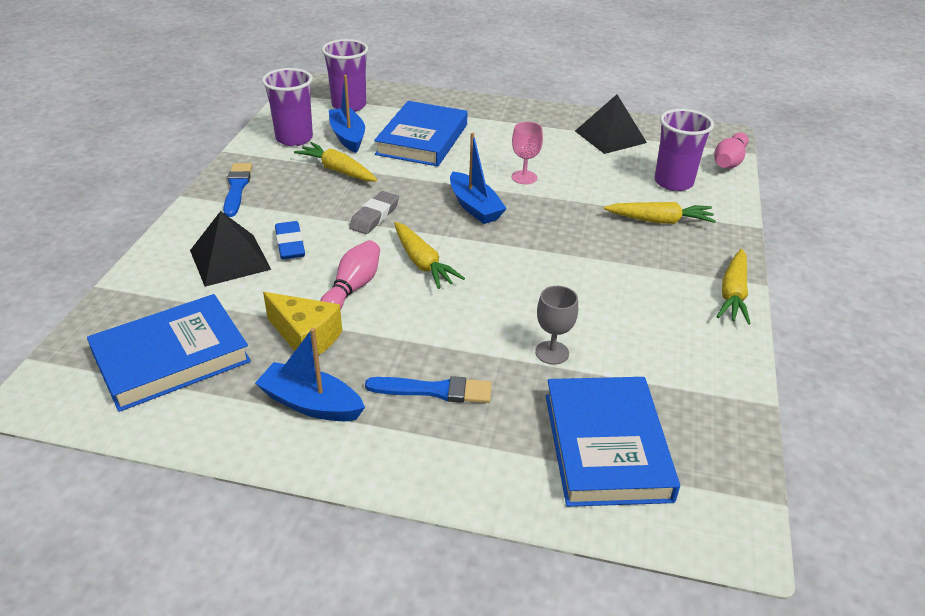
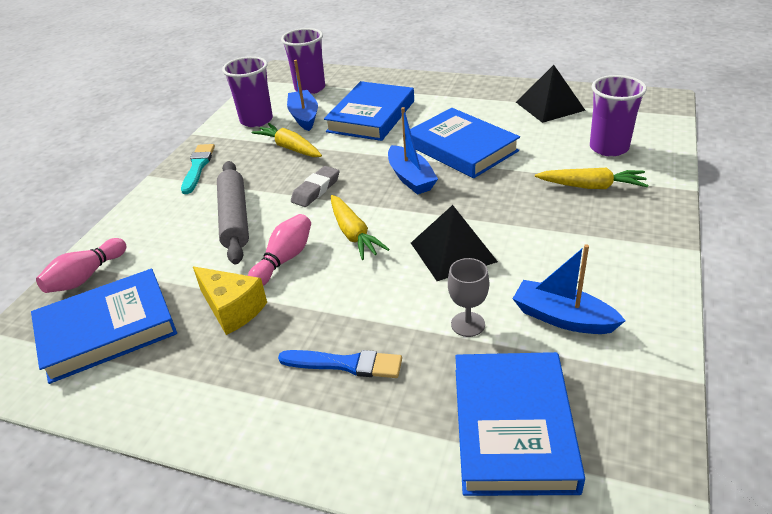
camera: 10 degrees right, 0 degrees up
black pyramid [190,211,271,287] -> black pyramid moved to [411,205,498,281]
blue brush [223,163,252,217] -> turquoise brush [181,144,215,194]
blue boat [255,328,365,421] -> blue boat moved to [513,244,626,334]
blue eraser [275,221,305,259] -> grey rolling pin [217,161,249,264]
pink goblet [512,122,543,184] -> blue book [410,108,520,178]
pink bowling pin [714,132,749,169] -> pink bowling pin moved to [36,238,126,293]
yellow carrot [716,249,751,325] -> none

